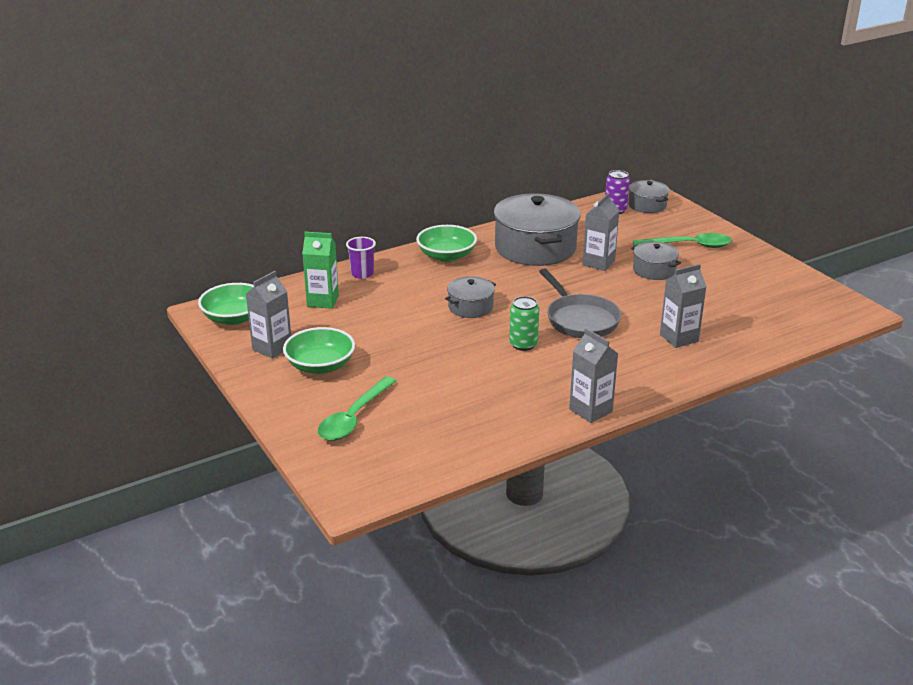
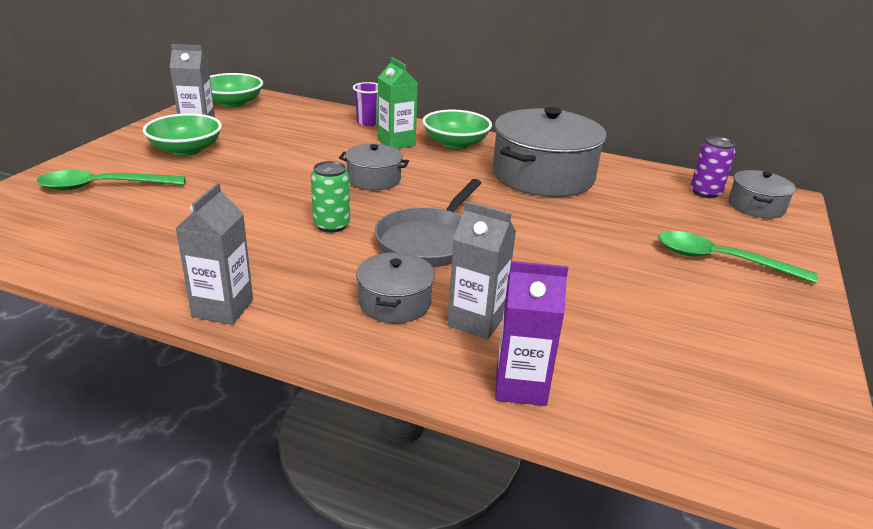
camera: 50 degrees right, 0 degrees up
green carton [302,232,339,309] -> green carton moved to [378,57,418,149]
grey carton [582,193,620,271] -> none
grey pot [631,242,681,280] -> grey pot moved to [356,252,435,323]
green spoon [633,233,732,248] -> green spoon turned 150 degrees clockwise [658,231,818,284]
none -> purple carton [495,261,568,406]

